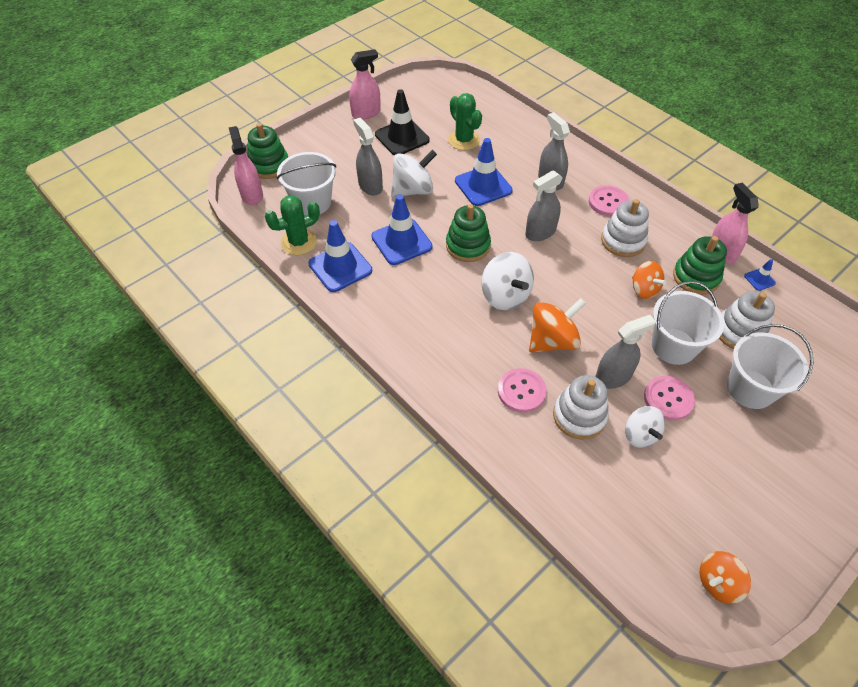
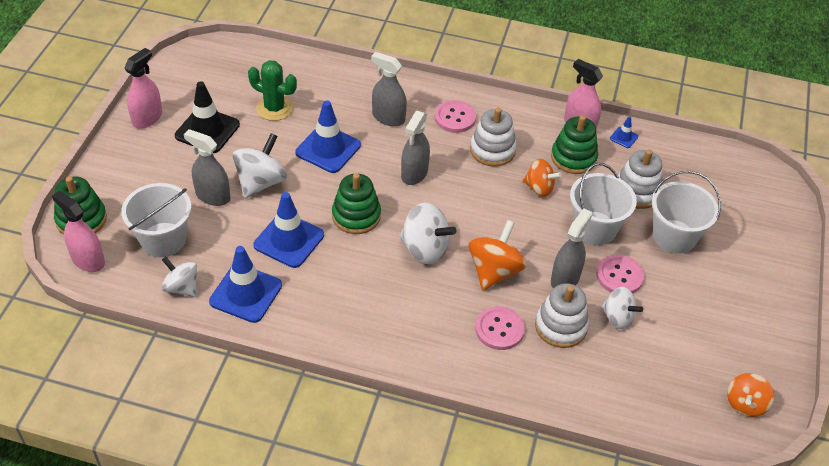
camera: 35 degrees left, 5 degrees down
green cactus [265,195,320,255] -> white spinning top [162,257,197,297]

